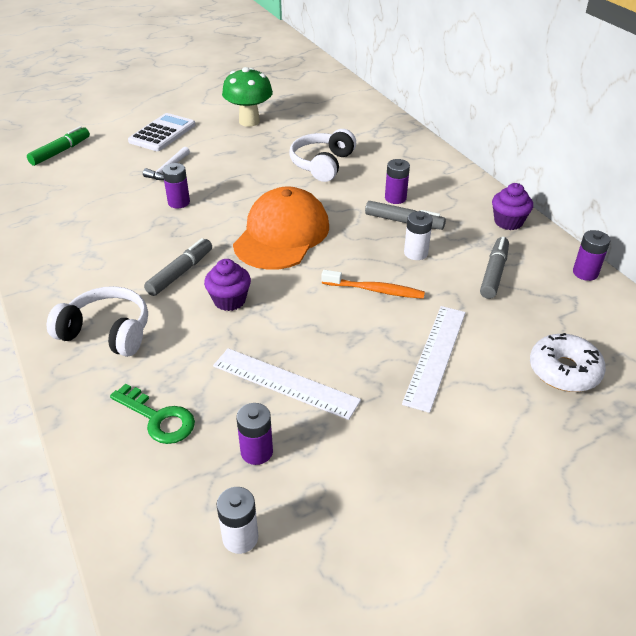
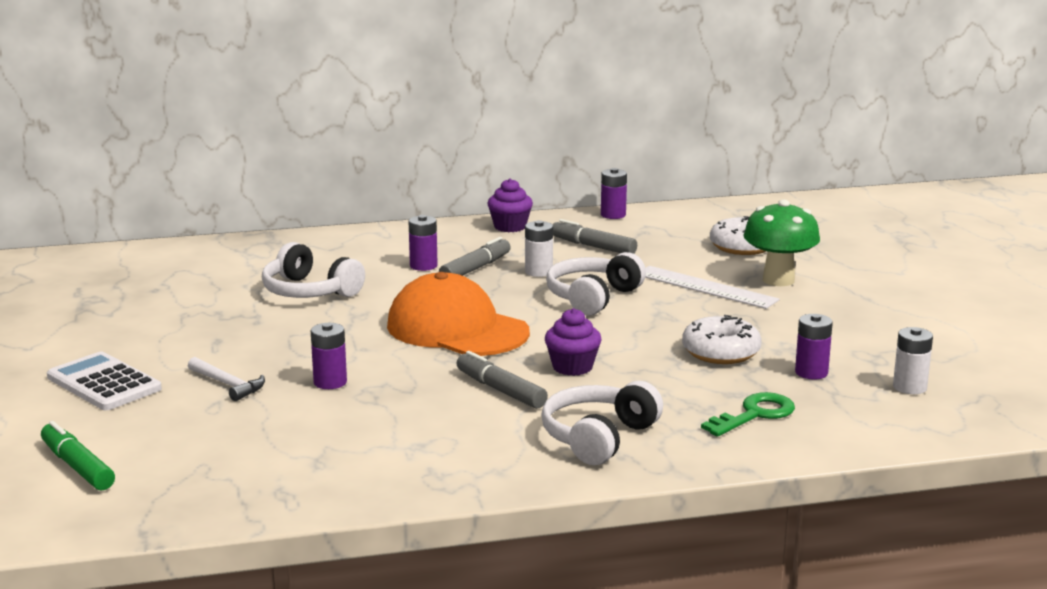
camera: 75 degrees left, 20 degrees down
white ruler [213,348,361,420] -> white donut [682,315,762,364]
green mushroom [222,67,273,127] -> green mushroom moved to [743,200,820,286]
orange toothbrush [321,270,425,299] -> white headphones [546,252,646,316]

